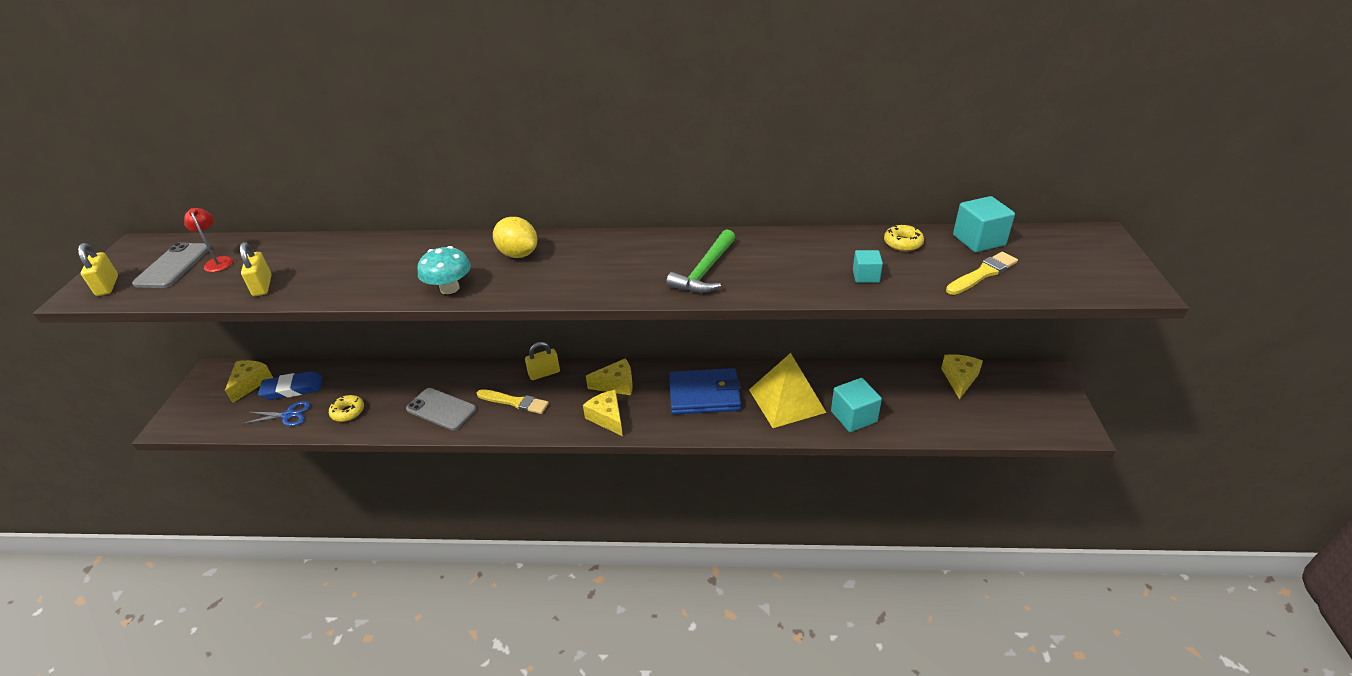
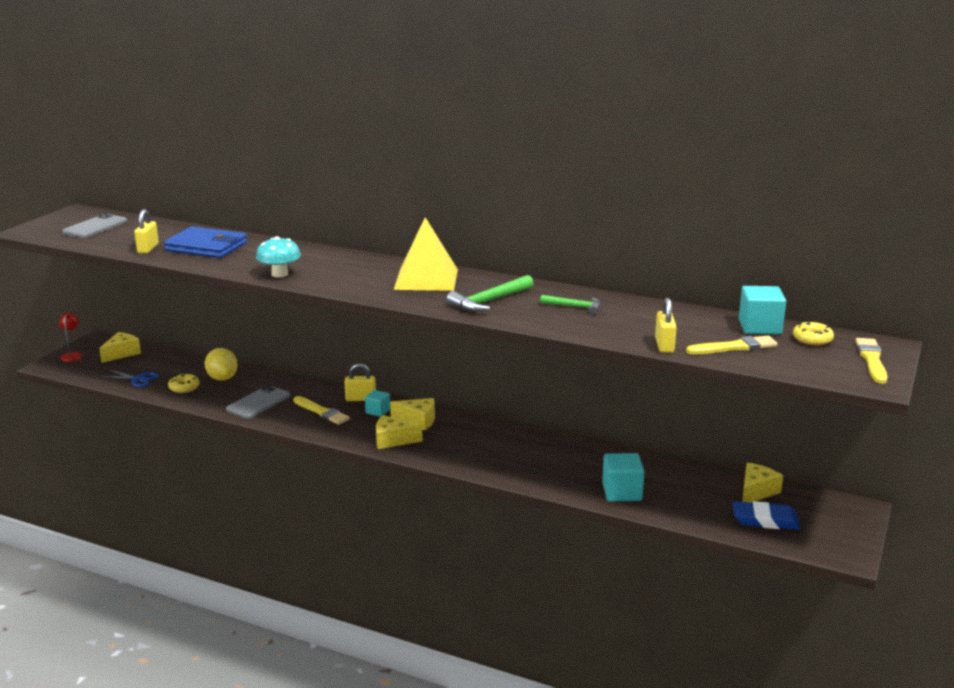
camera: 20 degrees right, 15 degrees down
yellow padlock [78,243,118,296] -> yellow padlock moved to [655,298,677,353]
red lamp [184,208,233,272] -> red lamp moved to [59,312,83,362]
blue eraser [258,371,323,400] -> blue eraser moved to [733,501,801,530]
grey phone [406,388,476,430] -> grey phone turned 75 degrees clockwise [226,385,290,419]
yellow lemon [493,217,537,258] -> yellow lemon moved to [205,348,238,381]
yellow cheese [583,390,623,436] -> yellow cheese turned 75 degrees counterclockwise [376,415,423,449]
blue wallet [669,368,741,415] -> blue wallet moved to [164,226,247,258]
yellow pyramid [749,353,827,428] -> yellow pyramid moved to [394,217,458,291]
turquoise cube [853,250,883,283] -> turquoise cube moved to [365,390,390,417]
yellow donut [884,225,924,251] -> yellow donut moved to [793,321,834,346]
none -> green hammer [540,295,600,314]
none -> yellow brush [856,338,888,384]

